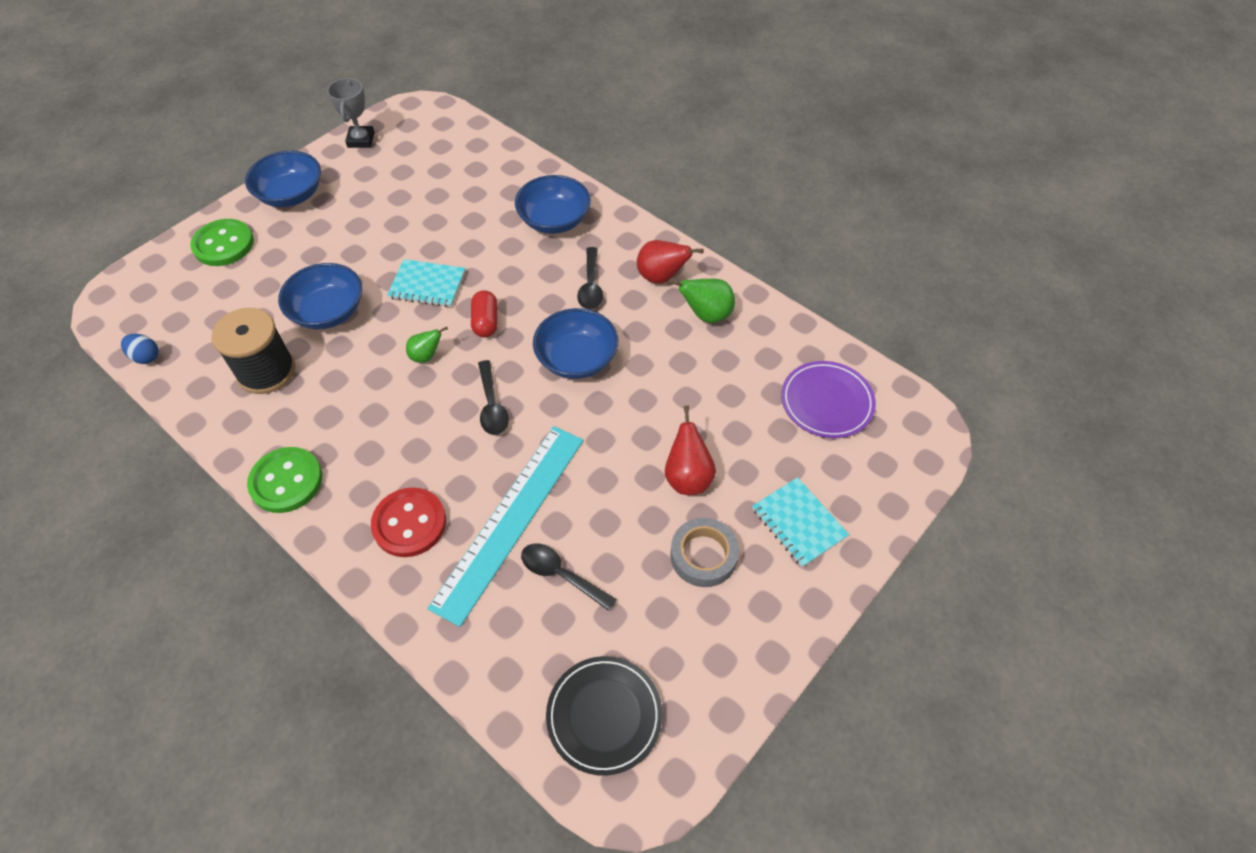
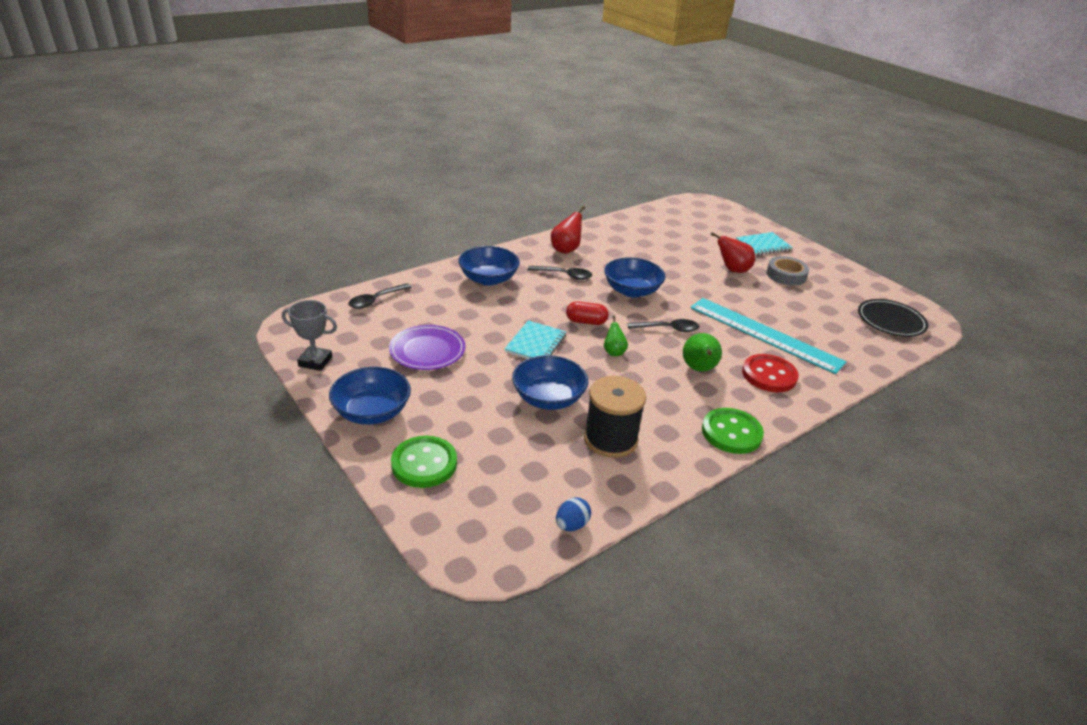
camera: 80 degrees left, 20 degrees down
black spoon [521,543,617,611] -> black spoon moved to [348,283,411,309]
green pear [668,279,735,323] -> green pear moved to [683,333,722,372]
purple plate [781,361,876,438] -> purple plate moved to [389,325,465,370]

